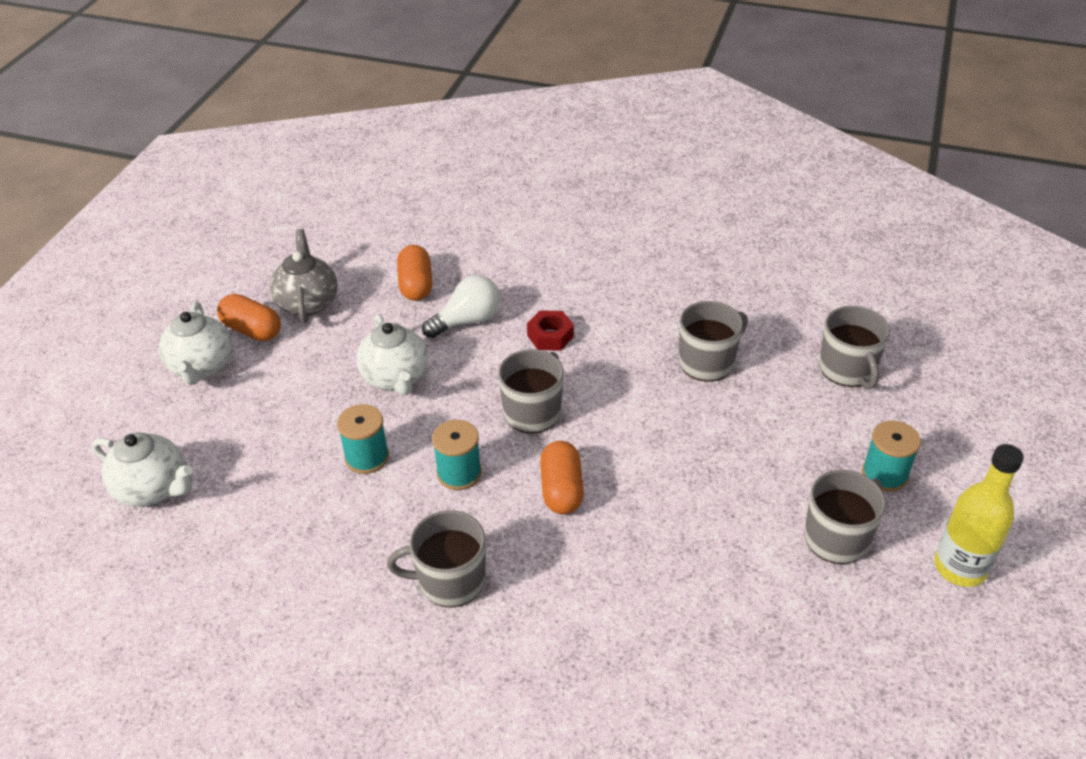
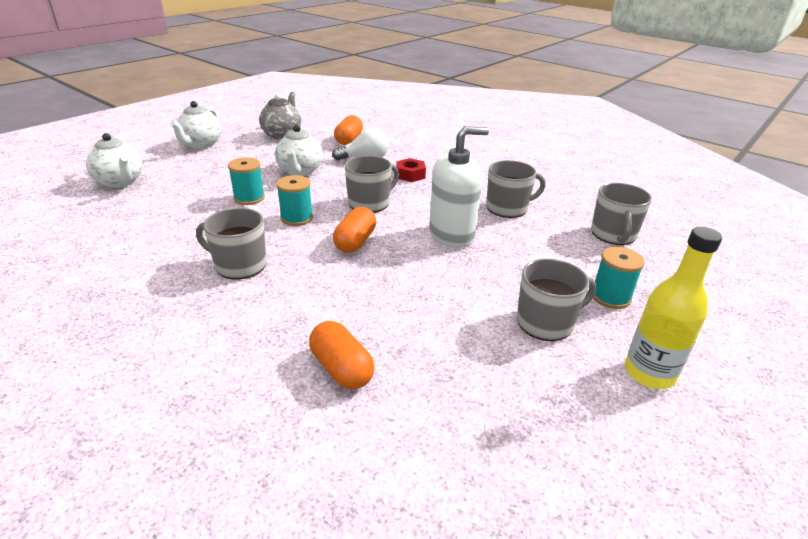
camera: 20 degrees right, 10 degrees down
orange capsule [217,294,281,341] -> orange capsule moved to [309,321,374,389]
none -> white soap dispenser [429,126,489,248]

